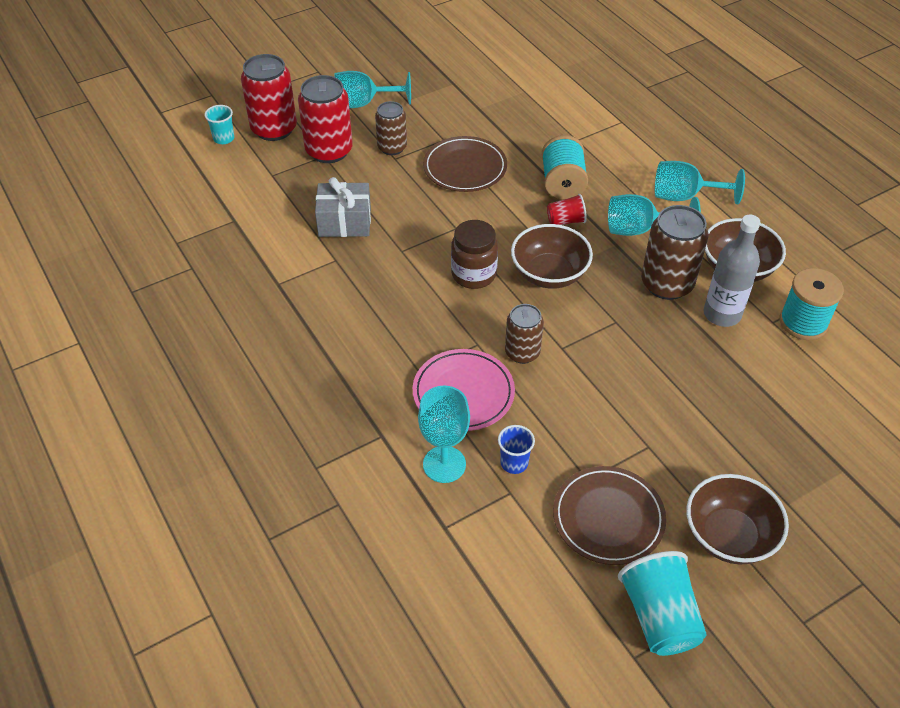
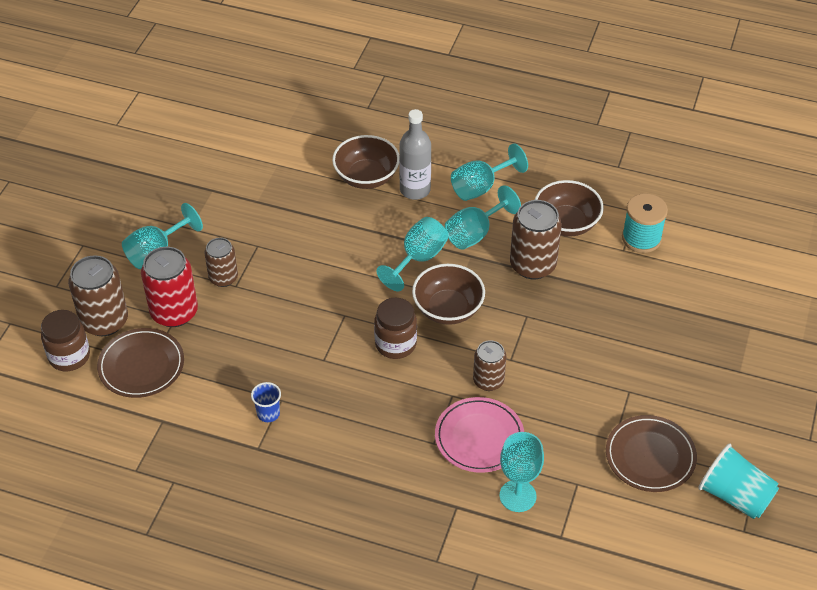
camera: 40 degrees left, 0 degrees up
turquoise cup [204,105,234,144] -> brown jar [41,310,90,371]
red can [241,54,297,141] -> brown can [68,255,128,336]
grey gift [315,177,371,237] -> none
brown plate [423,136,507,192] -> brown plate moved to [97,328,184,398]
blue cup [498,425,535,474] -> blue cup moved to [251,382,281,422]
turquoise spool [542,135,588,199] -> none
red cup [547,194,587,225] -> turquoise goblet [376,217,448,291]
brown bowl [686,474,789,564] -> brown bowl moved to [332,135,400,189]
grey bottle [704,215,760,327] -> grey bottle moved to [399,109,431,200]

